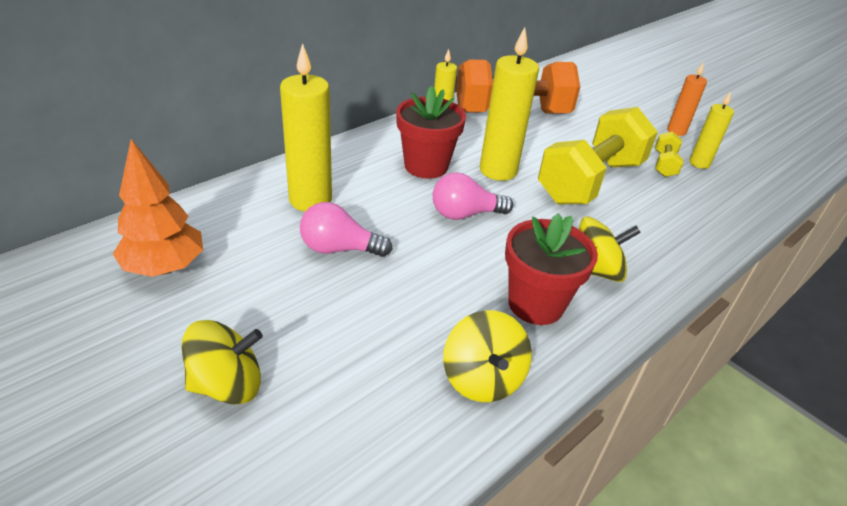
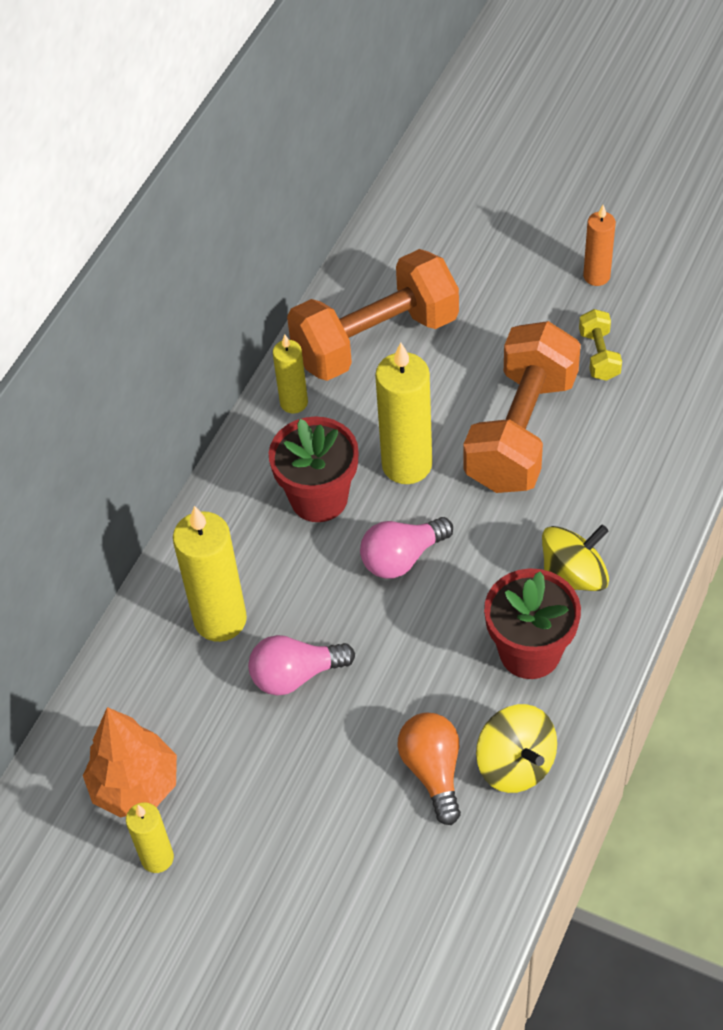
camera: 15 degrees left, 15 degrees up
yellow spinning top [181,320,263,405] -> none
yellow dumbbell [538,107,658,204] -> orange dumbbell [463,321,581,493]
yellow candle [689,91,734,169] -> yellow candle moved to [126,802,174,873]
none -> orange light bulb [397,713,461,825]

